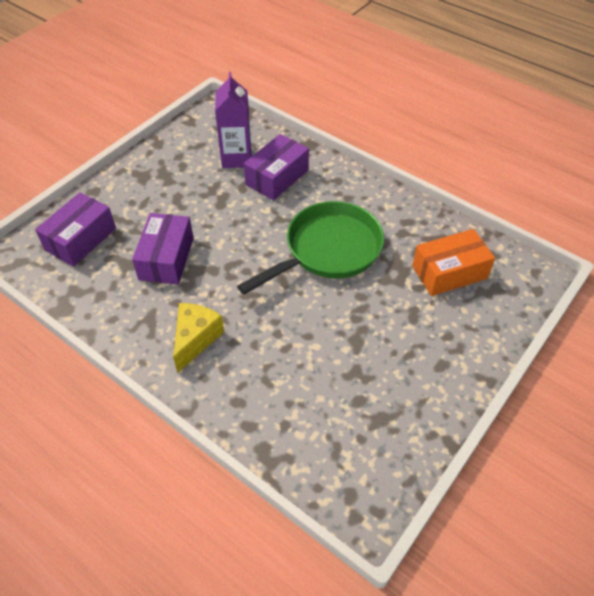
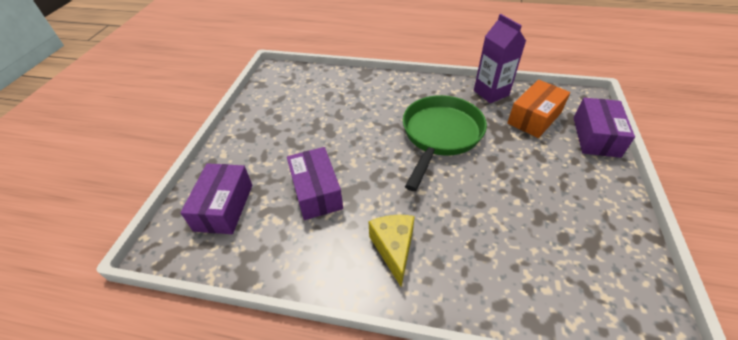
camera: 25 degrees left, 5 degrees down
purple carton [215,72,251,168] -> purple carton moved to [474,14,526,103]
purple box [244,134,309,200] -> purple box moved to [574,98,635,158]

